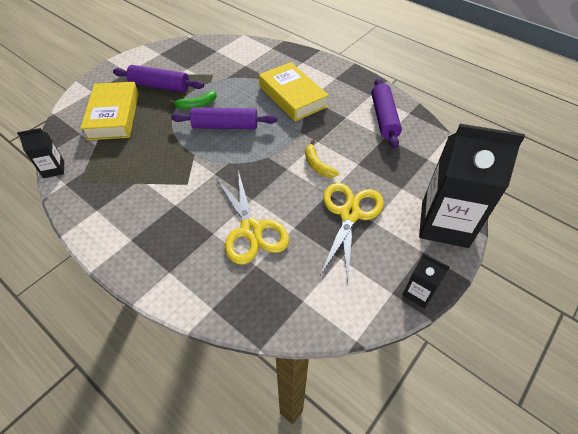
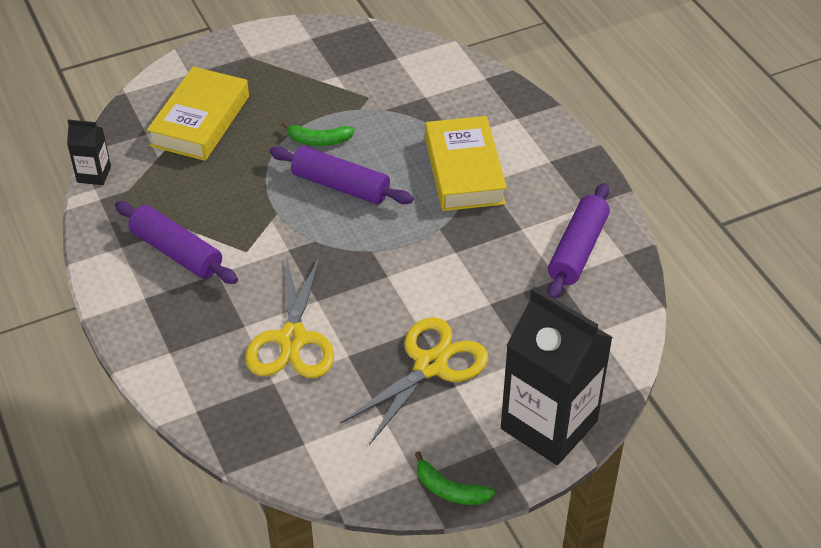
camera: 25 degrees right, 5 degrees down
purple rolling pin [113,65,204,92] -> purple rolling pin moved to [115,201,238,284]
yellow banana [305,140,339,178] -> none
black carton [403,253,450,309] -> green banana [415,451,495,505]

